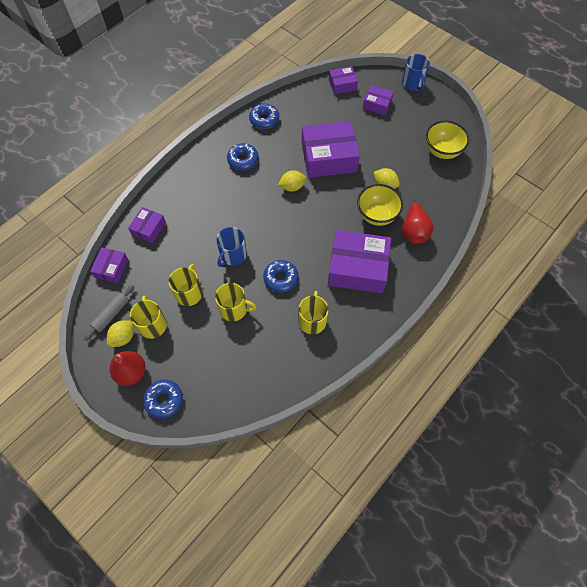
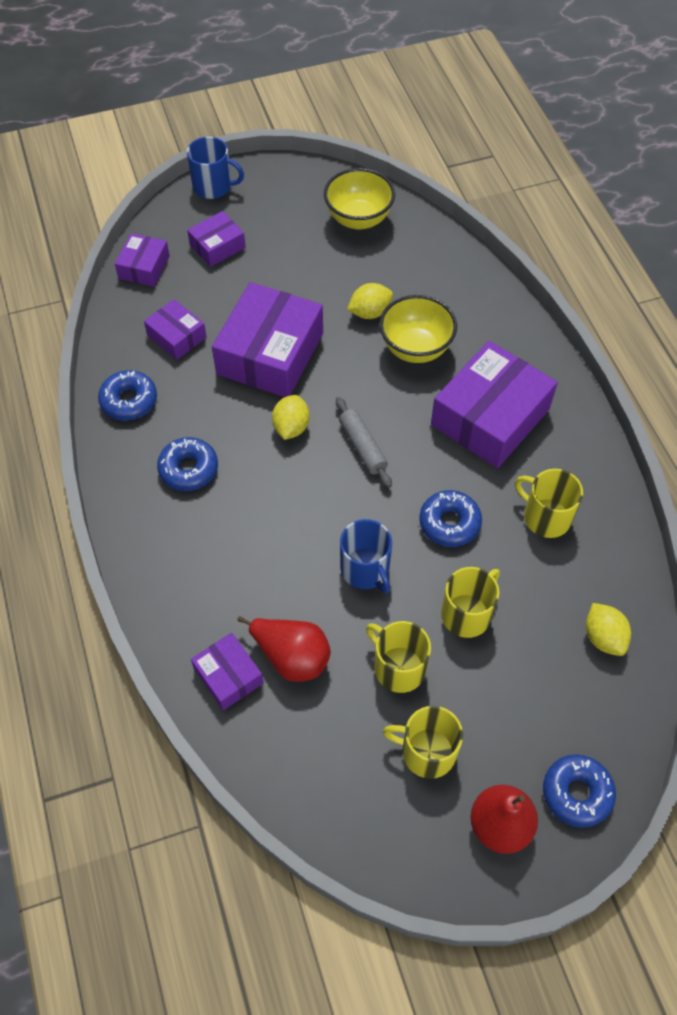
camera: 60 degrees left, 5 degrees down
grey rolling pin [84,285,135,341] -> grey rolling pin moved to [336,397,392,488]
purple box [90,247,128,283] -> purple box moved to [144,299,207,360]
yellow lemon [107,320,134,347] -> yellow lemon moved to [586,603,631,656]
red pear [402,198,434,244] -> red pear moved to [237,616,331,682]

